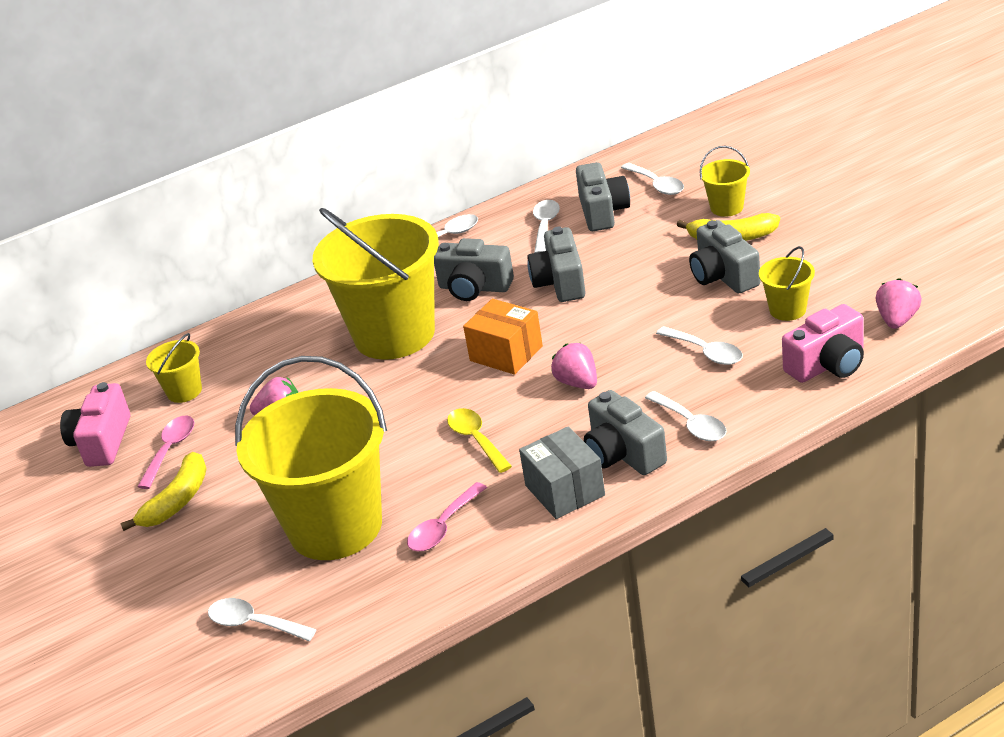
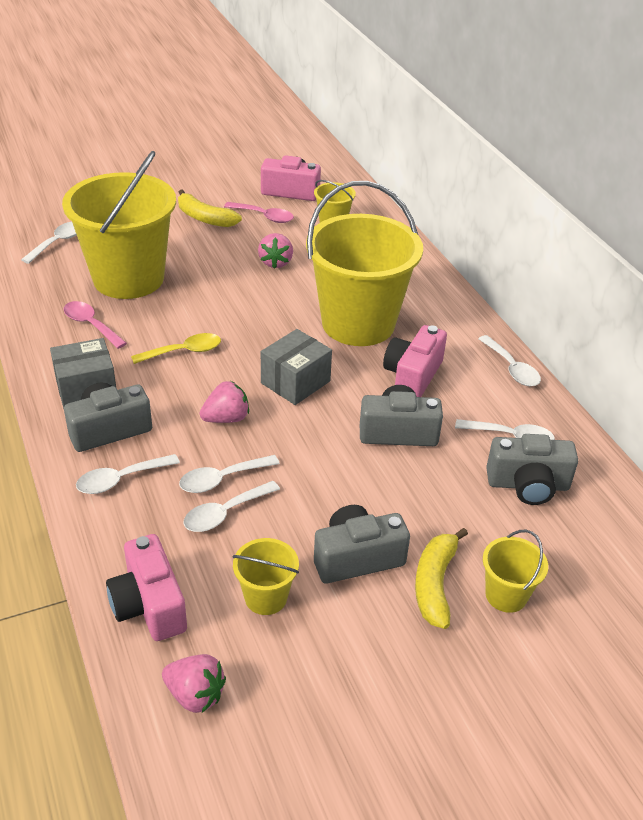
camera: 90 degrees right, 5 degrees up
grey camera [434,238,514,301] -> pink camera [383,325,447,397]
orange box [463,299,543,375] -> grey box [261,329,332,405]
white spoon [621,163,684,195] -> white spoon moved to [179,455,280,493]

